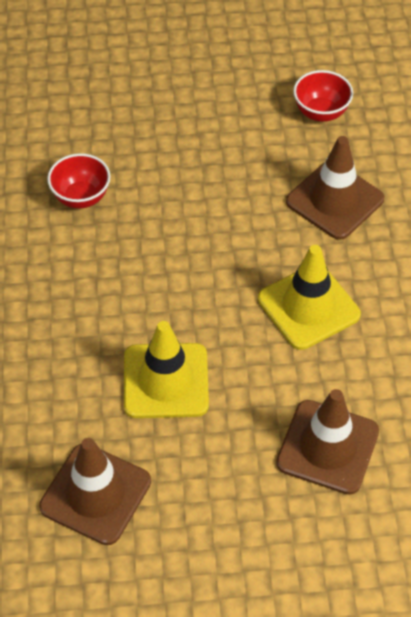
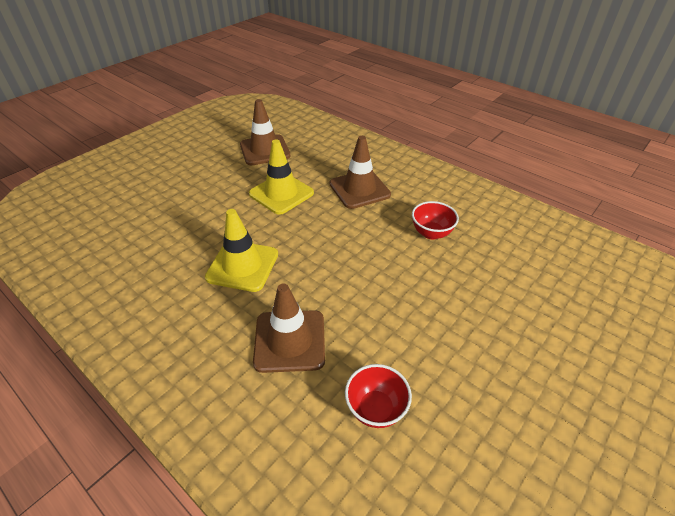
camera: 135 degrees right, 10 degrees down
brown traffic cone [276,389,379,495] -> brown traffic cone moved to [330,136,391,209]

